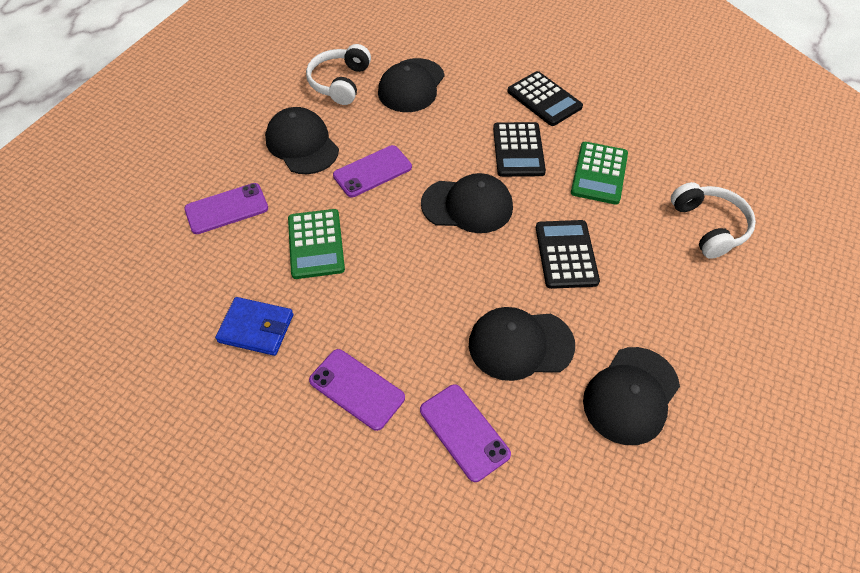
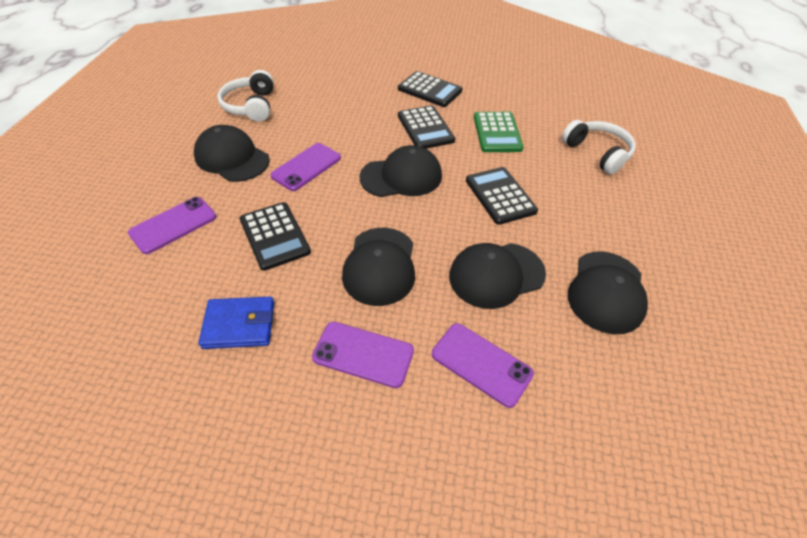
camera: 20 degrees left, 5 degrees down
green calculator [288,209,345,279] -> black calculator [240,202,311,271]
black cap [378,58,445,112] -> black cap moved to [342,228,415,306]

